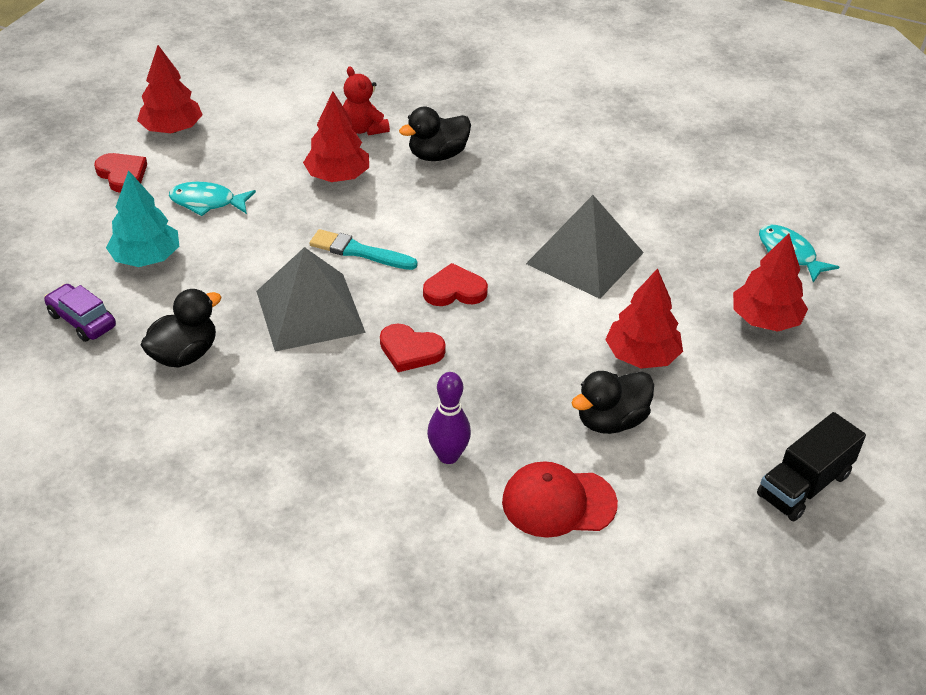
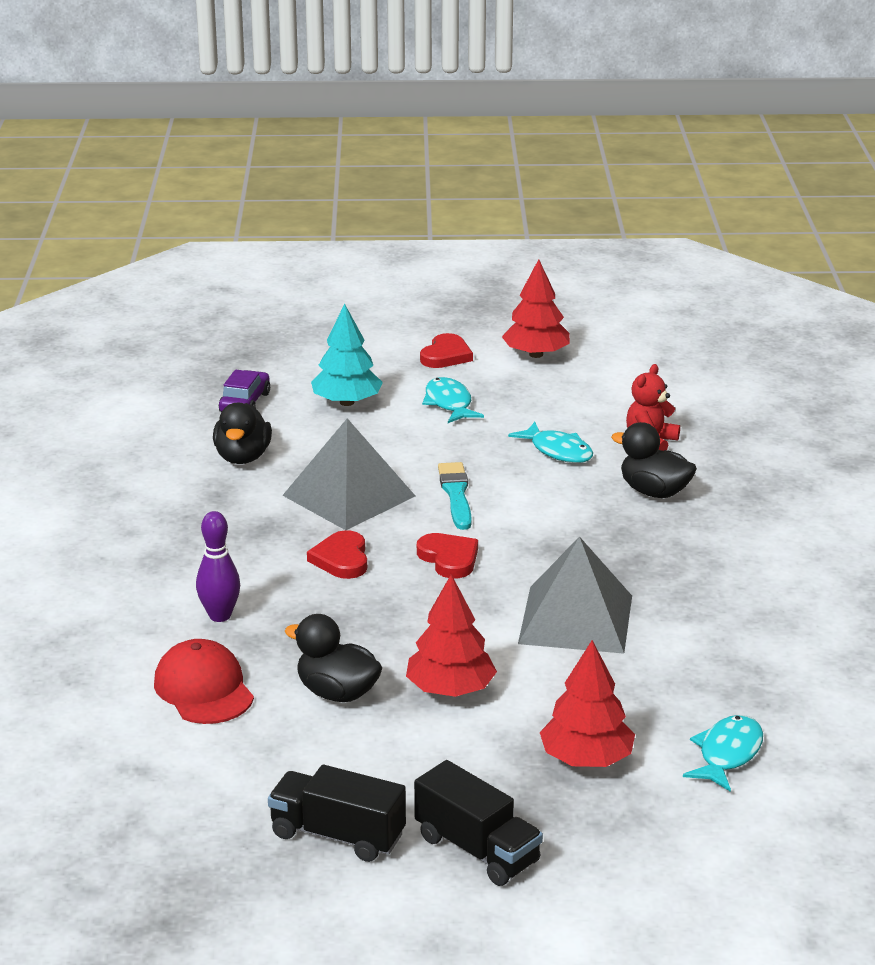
camera: 65 degrees right, 15 degrees down
black duck [141,289,222,368] -> black duck turned 75 degrees clockwise [213,403,272,464]
red tree [303,91,369,182] -> turquoise fish [508,422,593,463]
none -> black truck [414,760,543,886]

